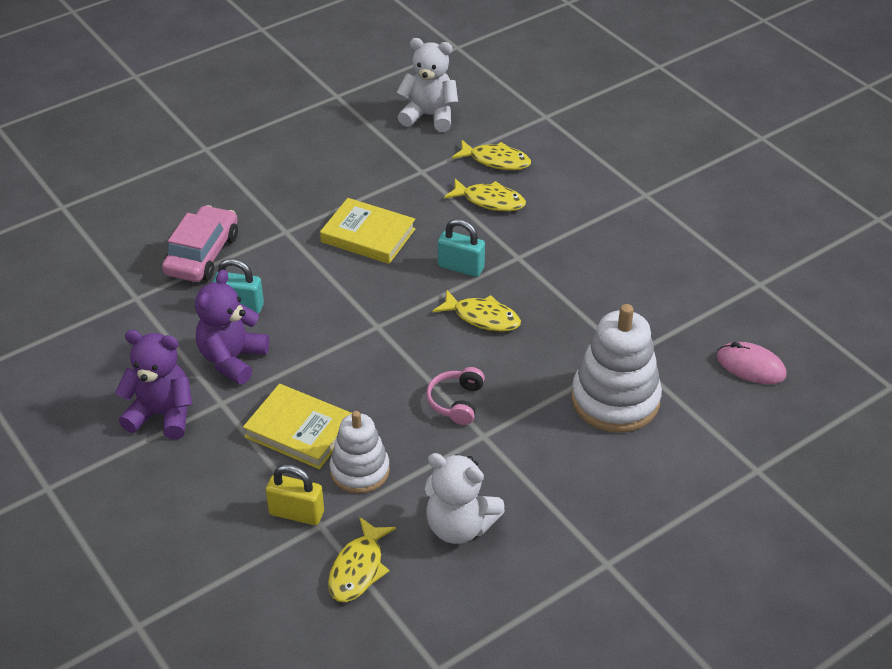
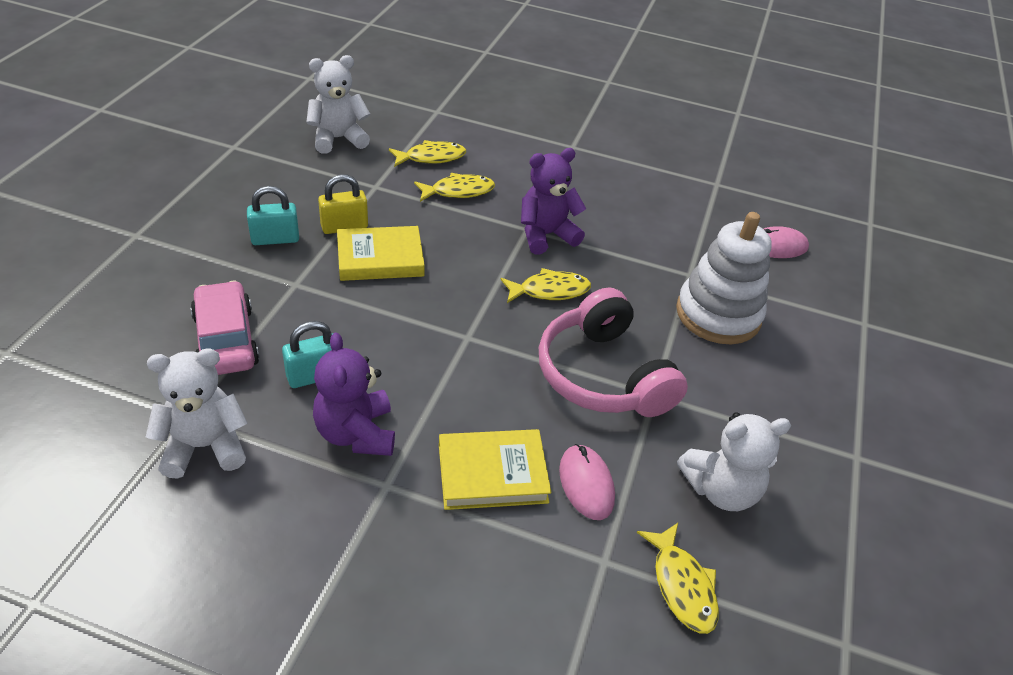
camera: 40 degrees left, 0 degrees up
purple teddy bear [115,330,192,440] -> purple teddy bear moved to [521,148,586,254]
yellow padlock [266,464,324,525] -> yellow padlock moved to [318,174,368,234]
white stacking toy [329,411,390,494] -> pink mouse [559,444,615,520]
pink headphones [426,367,485,425] -> pink headphones [539,288,688,417], size x2.15
turquoise padlock [438,219,485,277] -> turquoise padlock moved to [247,186,299,245]
none -> white teddy bear [146,348,248,479]

